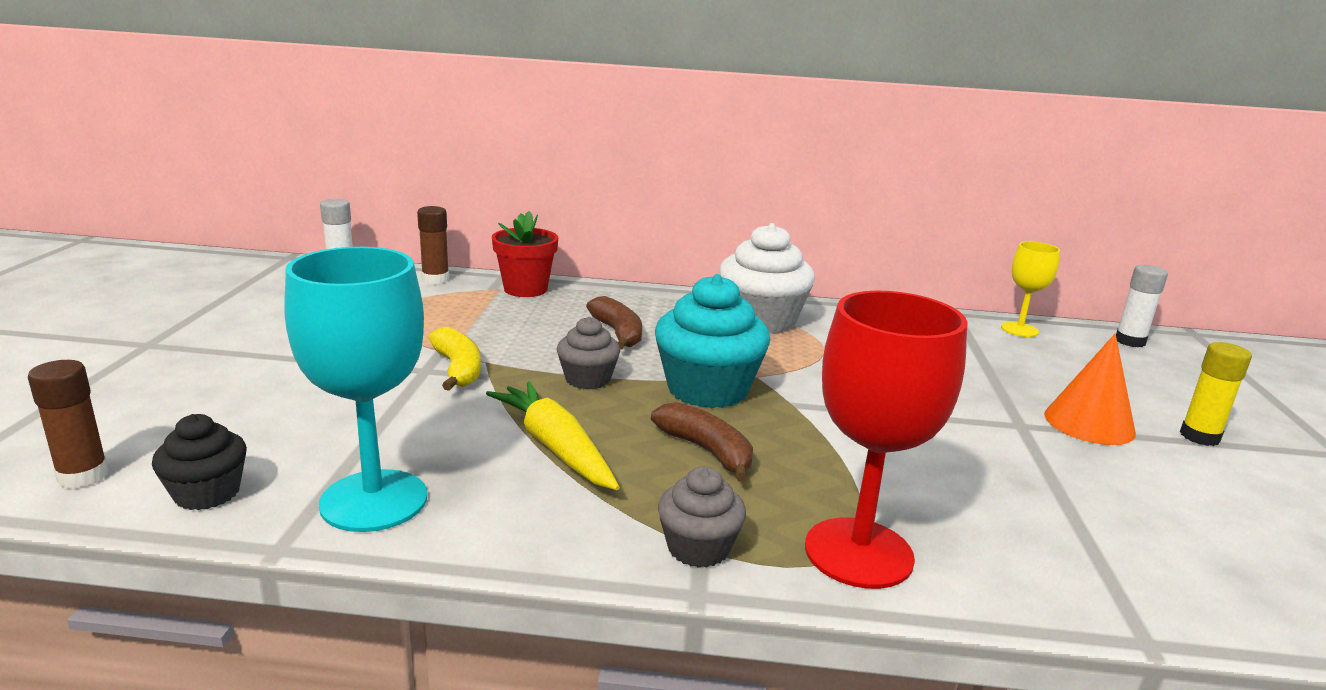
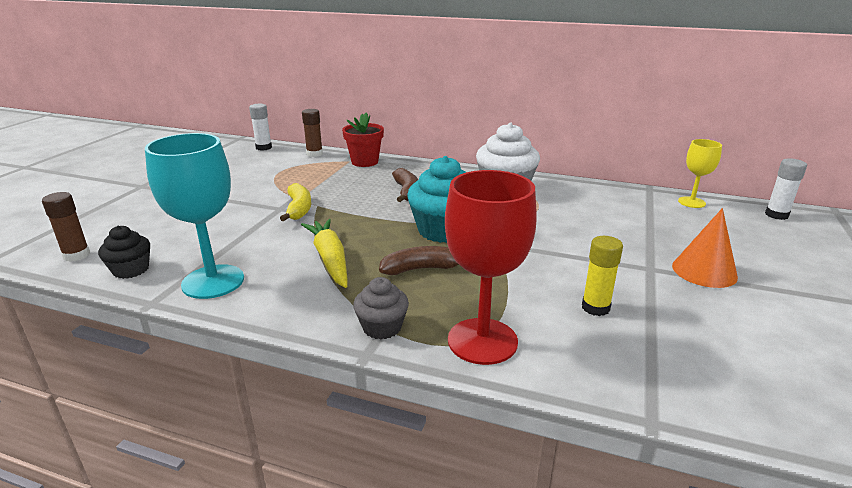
camera: 15 degrees right, 5 degrees up
grey cupcake [557,317,620,390] -> none
brown banana [651,402,753,482] -> brown banana turned 75 degrees counterclockwise [379,246,459,275]
yellow glue stick [1180,342,1252,446] -> yellow glue stick moved to [582,236,623,316]

